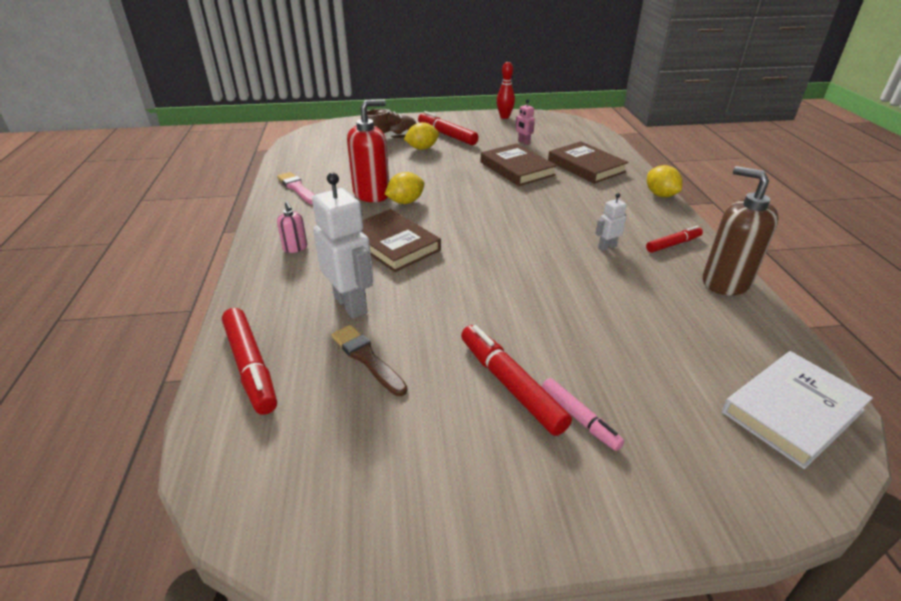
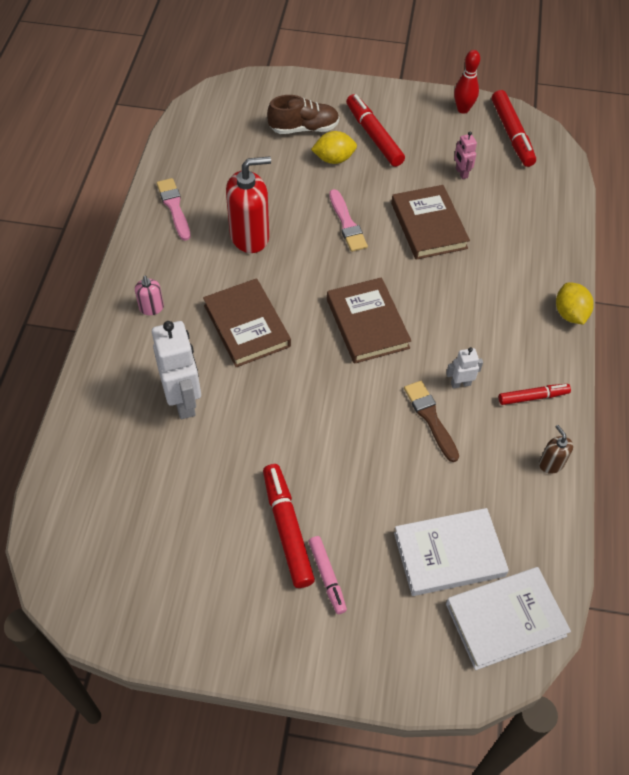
camera: 15 degrees right, 20 degrees up
red marker [222,308,277,415] -> red marker moved to [492,90,536,167]
brown brush [331,325,407,396] -> brown brush moved to [404,381,459,462]
yellow lemon [385,172,424,204] -> none
brown book [548,141,628,184] -> brown book moved to [327,277,411,364]
brown soap dispenser [703,166,779,295] -> brown soap dispenser [539,425,573,474], size x0.48
none -> pink brush [329,189,368,252]
none -> white book [394,508,509,596]

